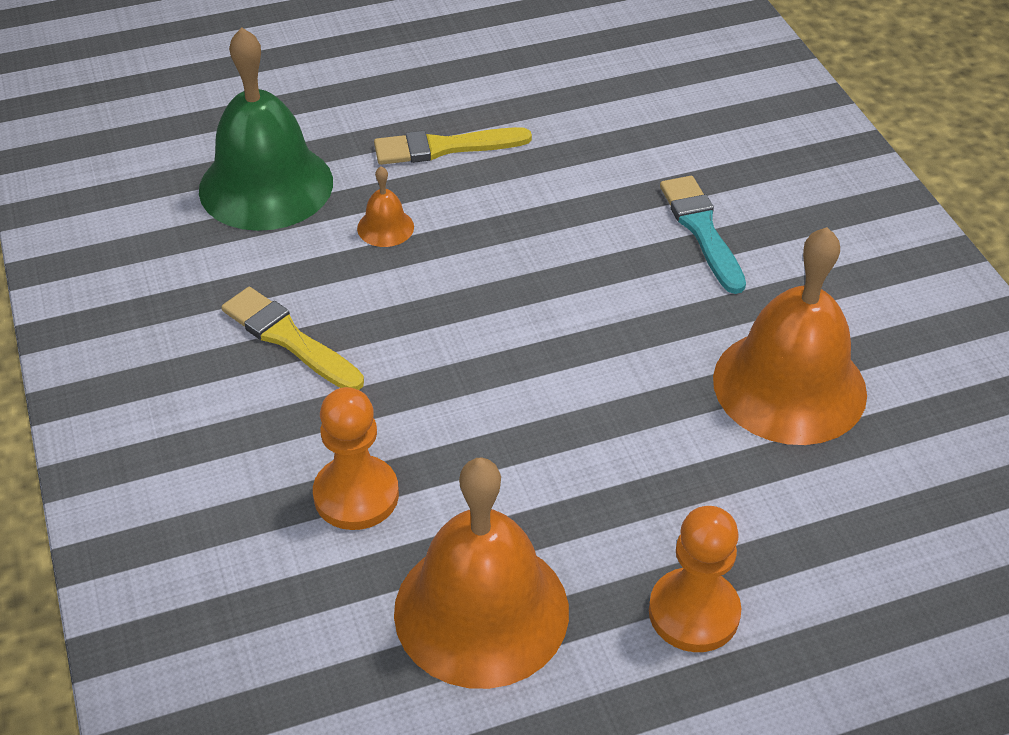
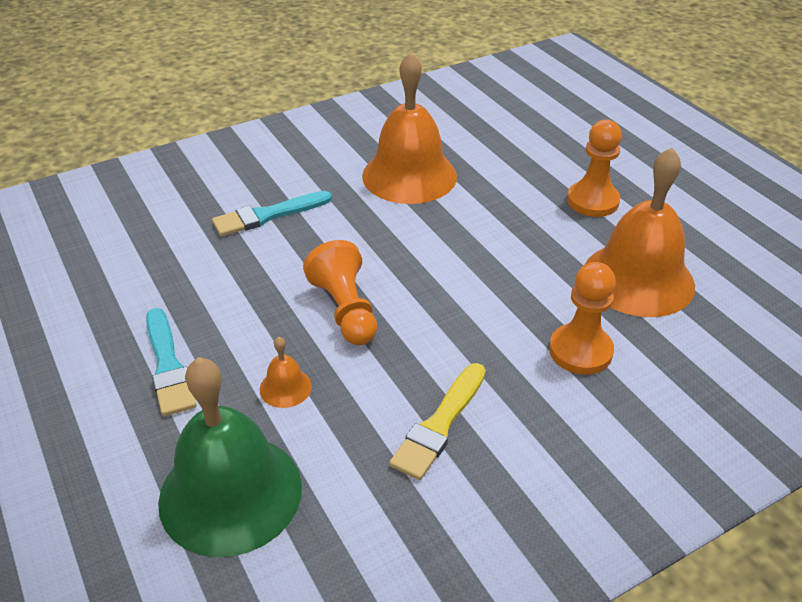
camera: 100 degrees left, 5 degrees down
yellow brush [374,127,532,165] -> turquoise brush [146,308,197,416]
none -> orange pawn [303,240,377,345]

